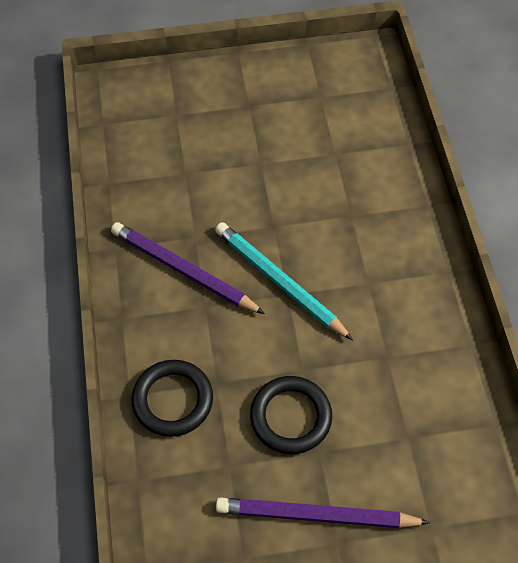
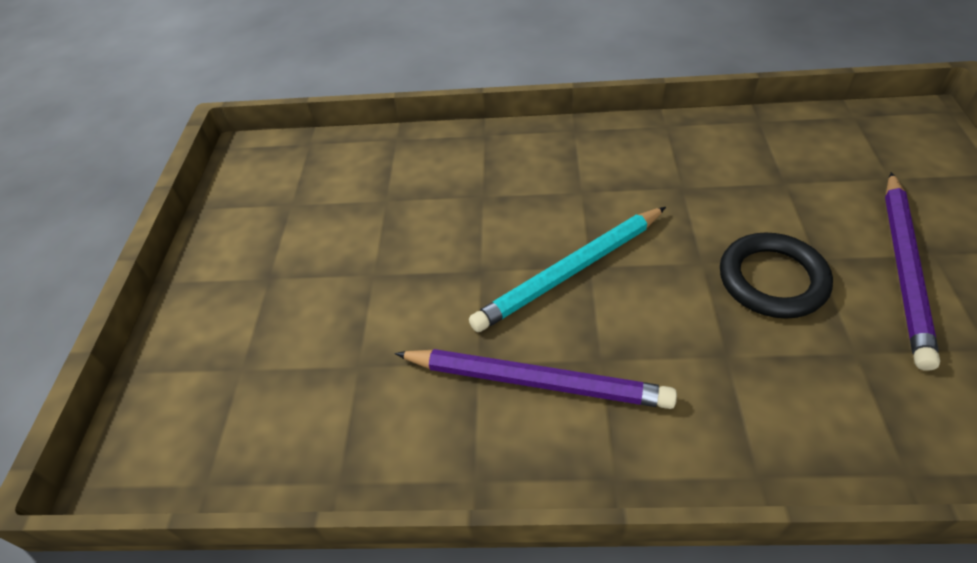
camera: 75 degrees left, 10 degrees down
purple pencil [111,222,265,314] -> purple pencil turned 120 degrees counterclockwise [395,349,677,409]
black ring [132,360,213,437] -> none

